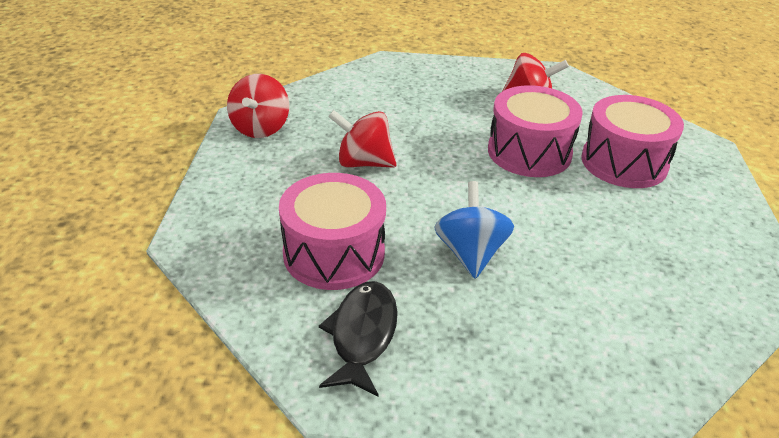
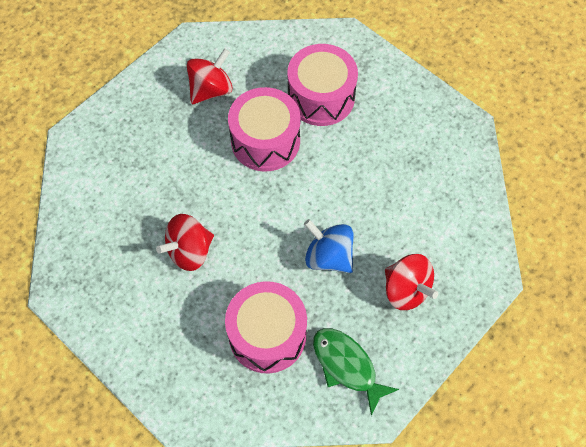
camera: 50 degrees left, 25 degrees up
red spinning top [227,74,289,138] -> red spinning top moved to [385,254,438,310]
black fish [319,281,398,397] -> green fish [313,328,399,416]

